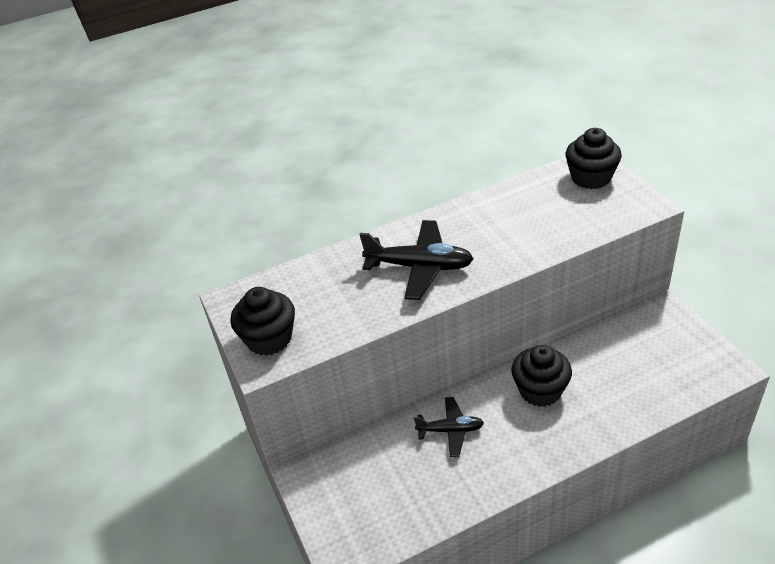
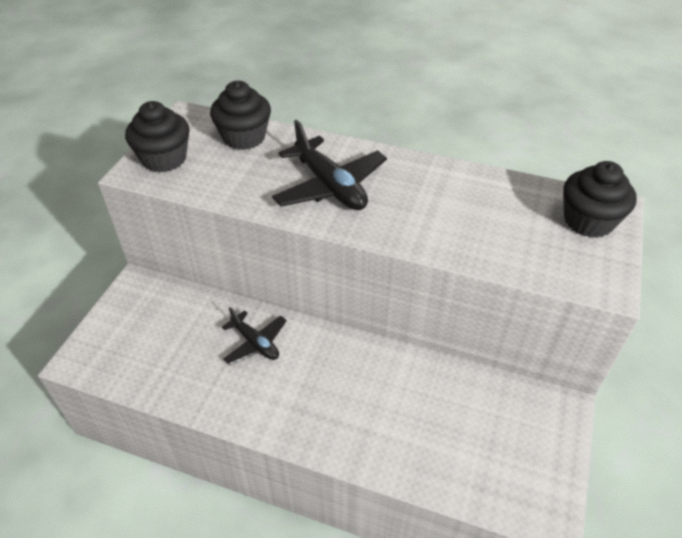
camera: 40 degrees right, 5 degrees up
black cupcake [511,345,572,407] -> black cupcake moved to [210,81,271,150]

